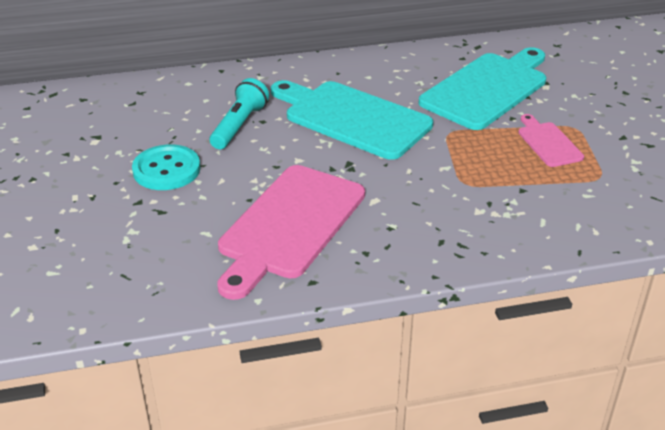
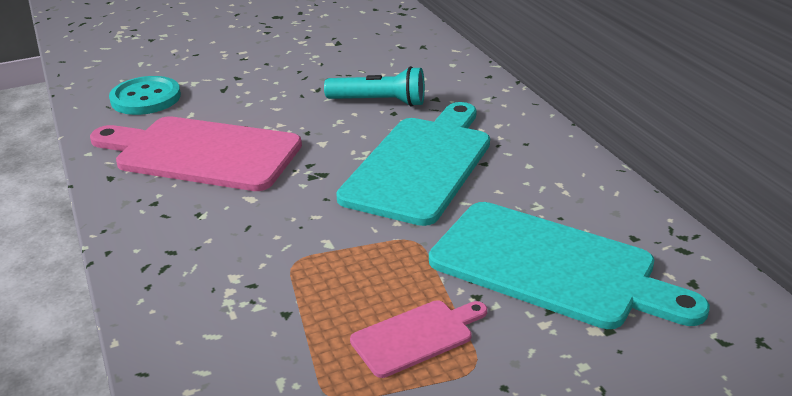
camera: 80 degrees right, 5 degrees down
turquoise button [132,145,200,190] -> turquoise button moved to [109,76,181,115]

